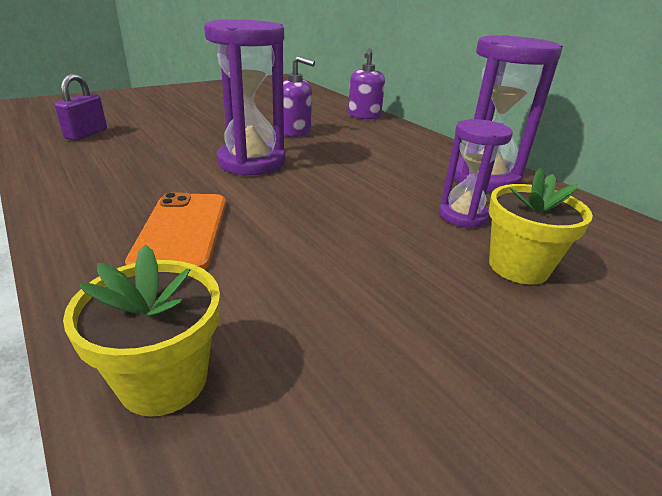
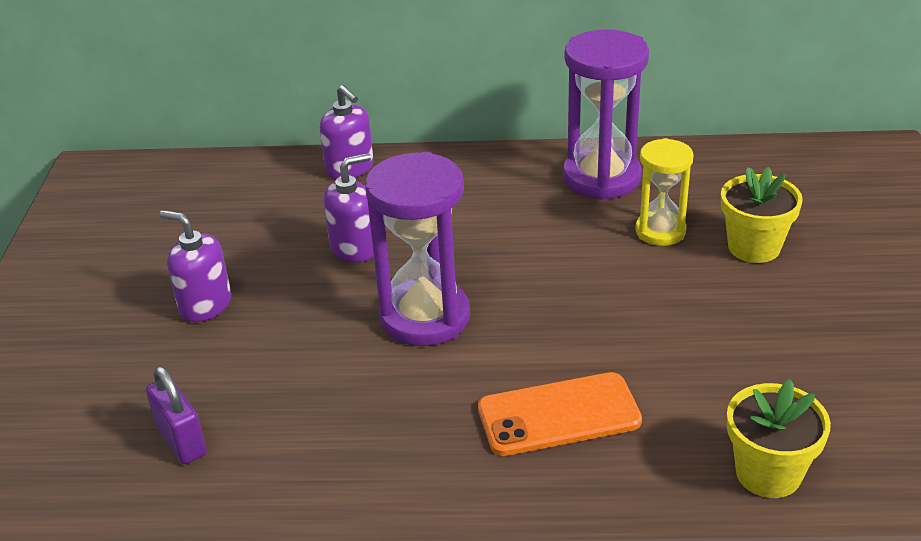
camera: 50 degrees left, 5 degrees up
orange phone [125,192,226,270] -> orange phone turned 45 degrees counterclockwise [478,372,642,456]
purple hourglass [439,119,513,228] -> yellow hourglass [635,138,694,246]
none -> purple soap dispenser [160,210,231,322]

